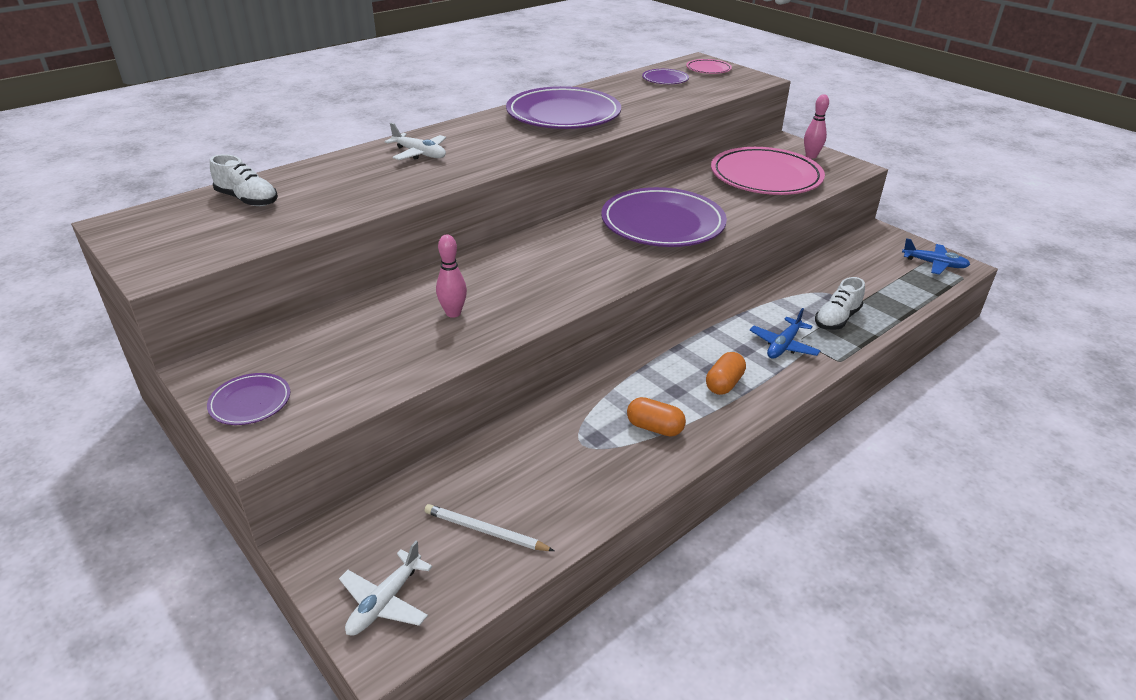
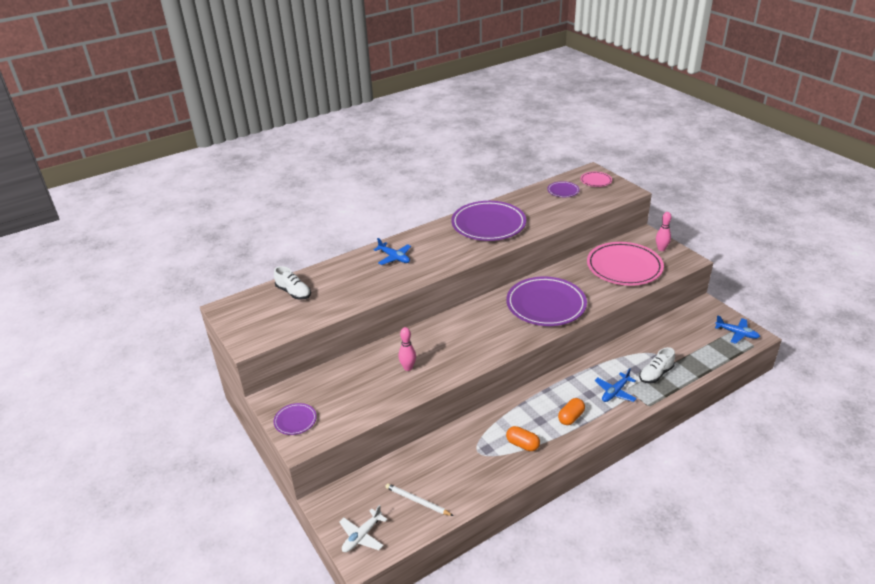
camera: 10 degrees right, 0 degrees up
white plane [384,123,446,160] -> blue plane [374,238,411,265]

